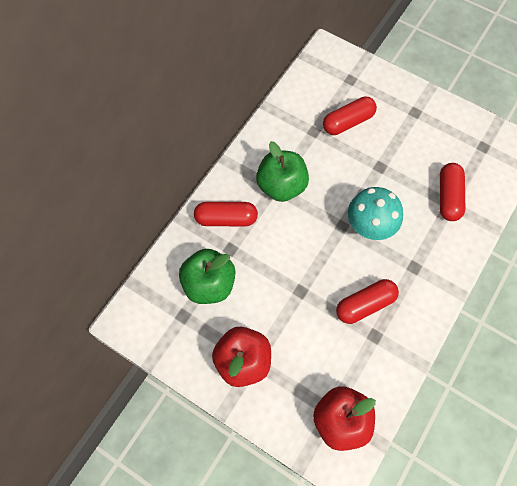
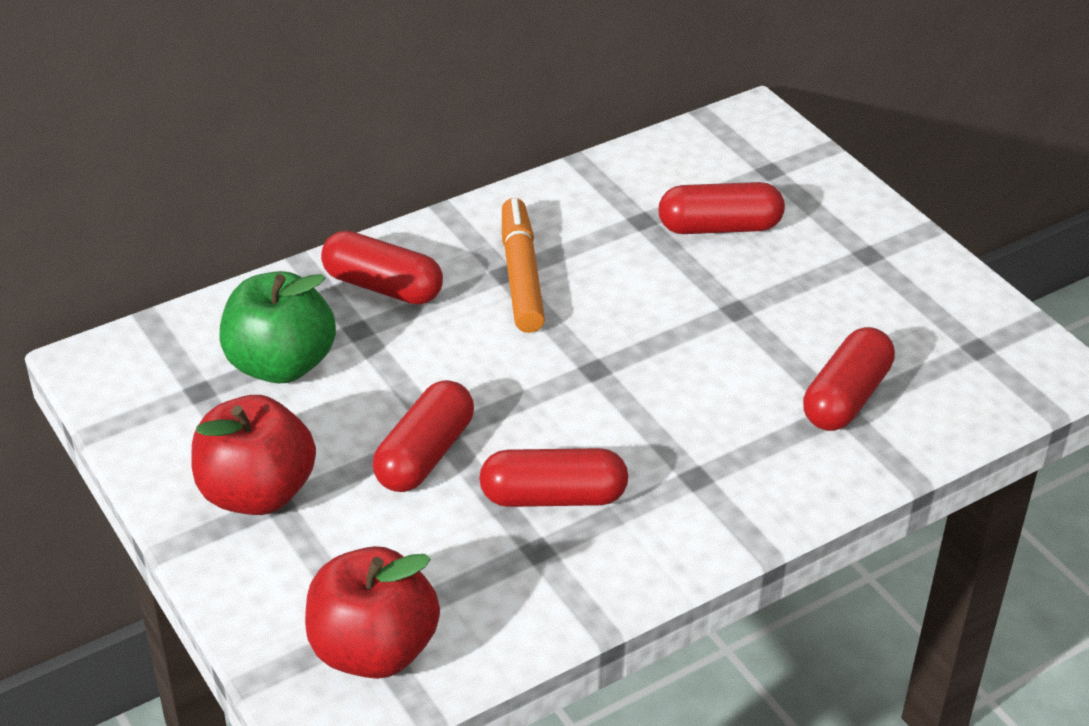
camera: 25 degrees right, 25 degrees down
green apple [256,141,309,202] -> orange marker [502,198,545,333]
turquoise mushroom [348,187,403,240] -> none
none -> red capsule [373,380,474,492]

